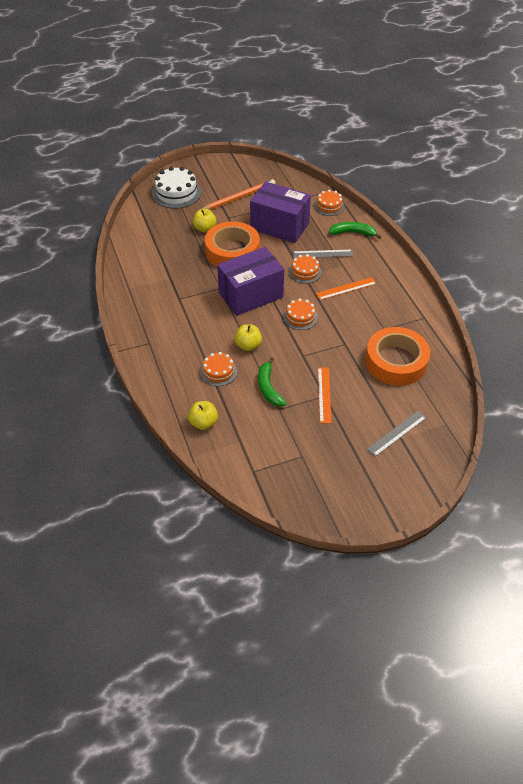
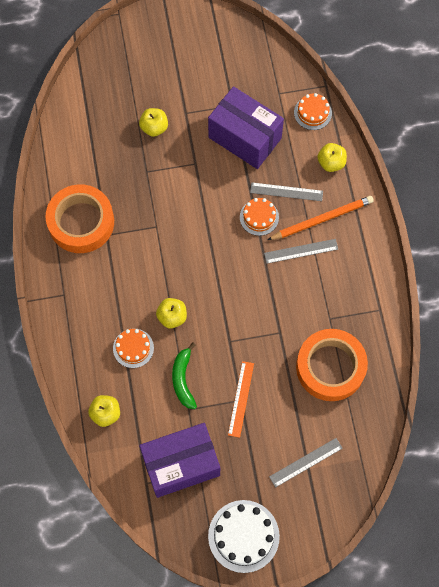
camera: 10 degrees right, 20 degrees up
white cake [152,166,201,209] -> white cake moved to [208,500,280,573]
orange pencil [202,179,275,210] -> orange pencil moved to [267,196,374,240]
orange tape [205,221,260,266] -> orange tape moved to [45,184,114,253]
purple box [217,247,284,316] -> purple box moved to [139,423,220,498]
orange cake [283,298,318,330] -> none
orange ruler [316,277,376,300] -> grey ruler [264,239,338,264]
green banana [329,222,381,239] -> yellow apple [317,143,347,172]

